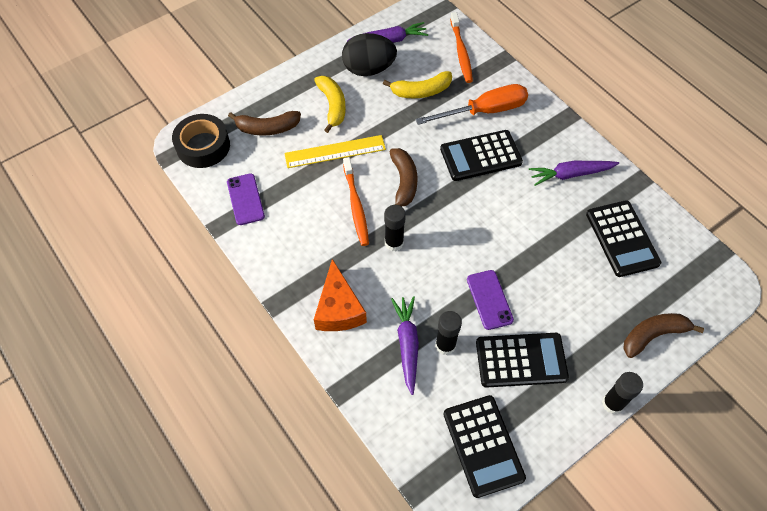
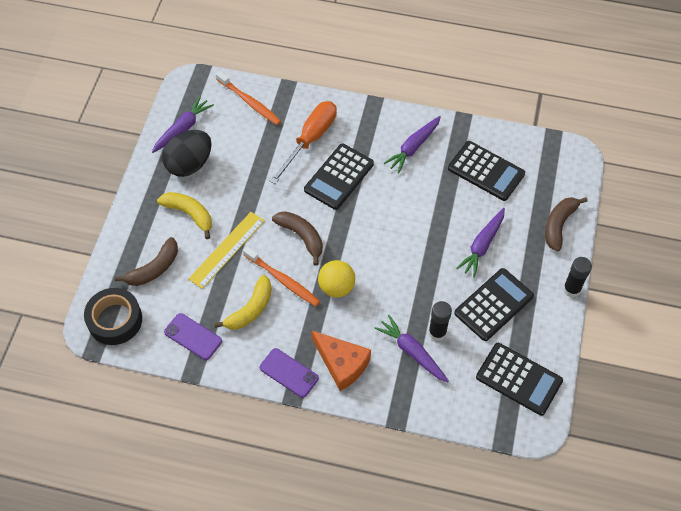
camera: 40 degrees left, 0 degrees up
yellow banana [383,71,452,98] -> yellow banana moved to [214,275,272,330]
black glue stick [384,205,406,251] -> yellow ball [318,260,355,298]
purple phone [467,270,514,330] -> purple phone moved to [260,348,319,398]
none -> purple carrot [456,208,505,278]

